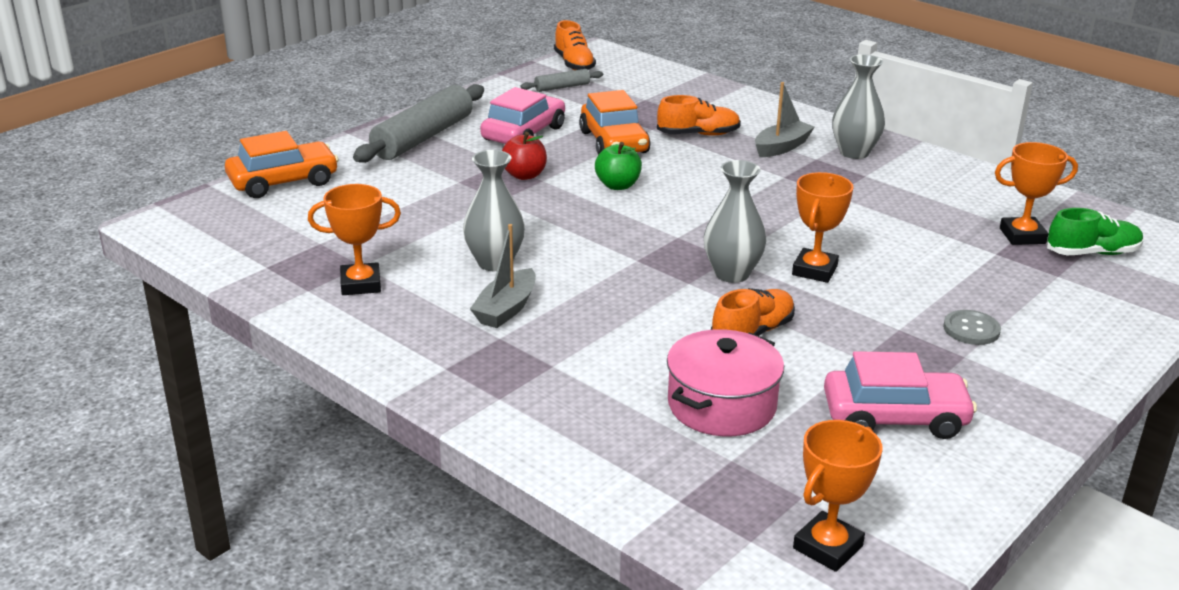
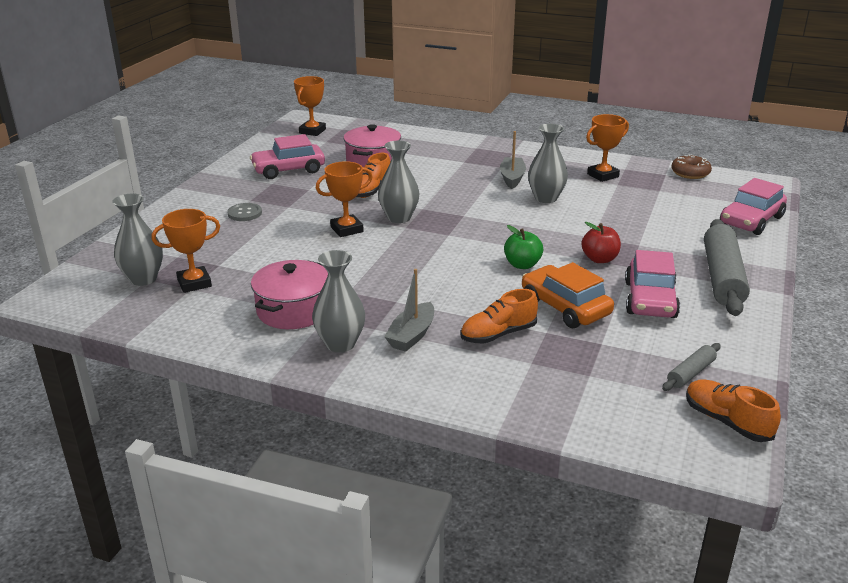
camera: 160 degrees right, 0 degrees up
orange car [225,131,339,198] -> pink car [720,178,787,235]
orange trophy [792,172,854,283] -> orange trophy turned 60 degrees clockwise [316,161,373,237]
green shoe [1047,208,1143,255] -> grey vase [112,193,163,286]
none -> pink pot [251,260,328,329]
none -> brown donut [671,154,712,179]

